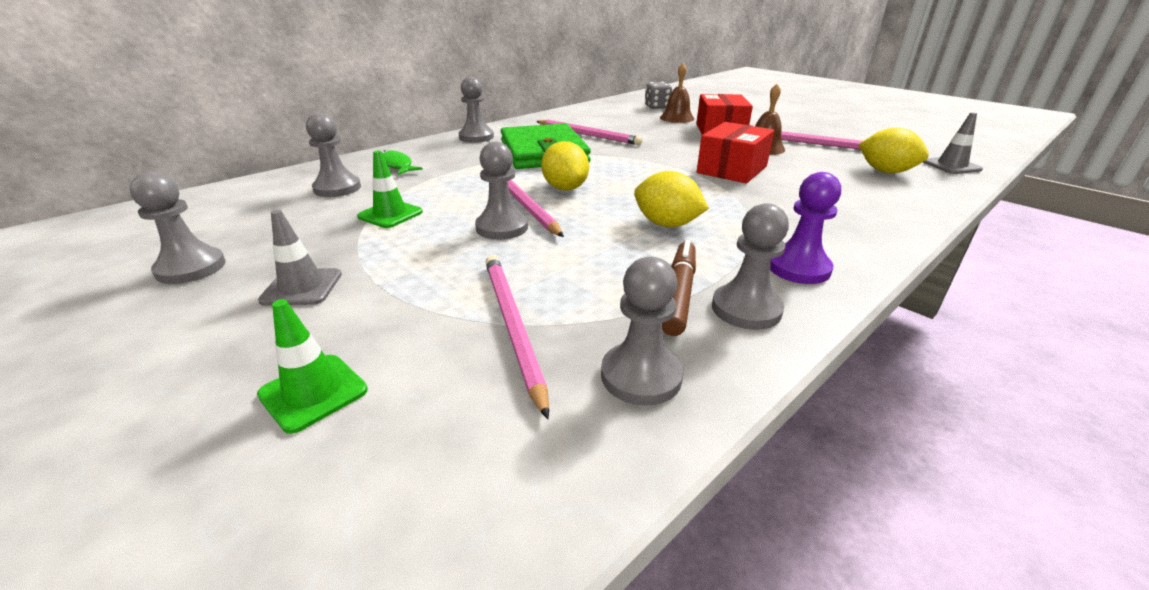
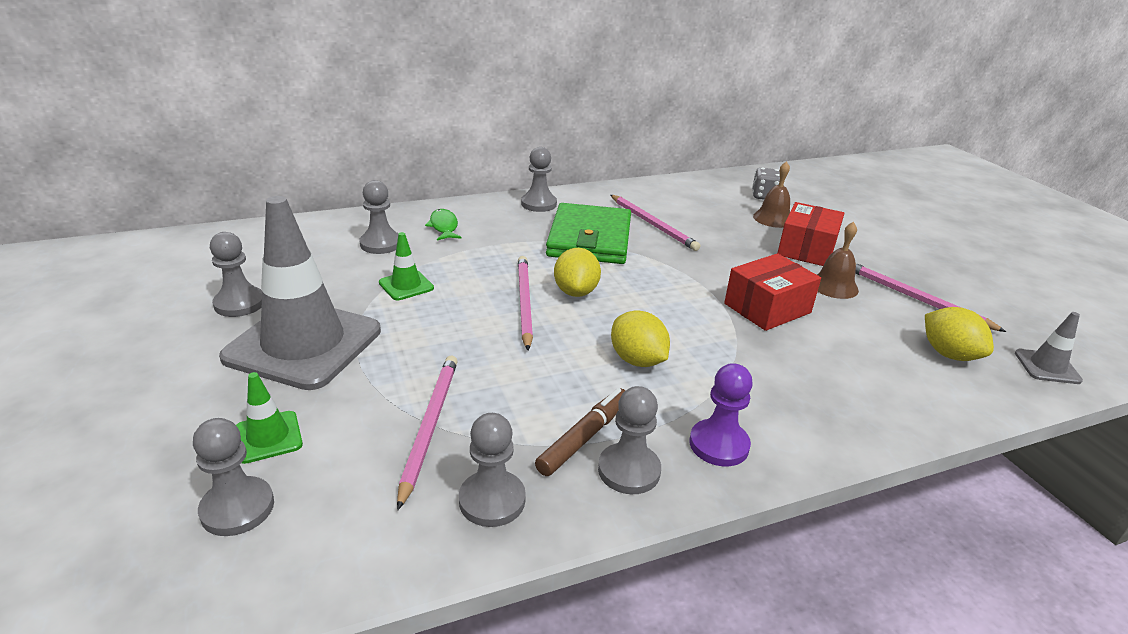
camera: 20 degrees right, 0 degrees up
grey traffic cone [258,210,342,306] -> grey traffic cone [219,196,381,390], size x2.35
grey pawn [475,142,528,240] -> grey pawn moved to [193,418,274,536]

